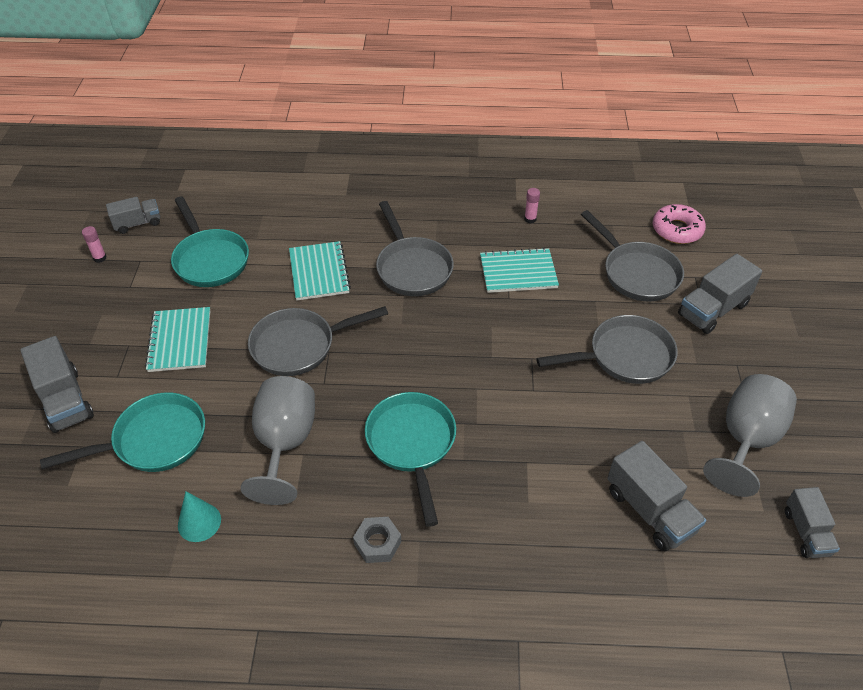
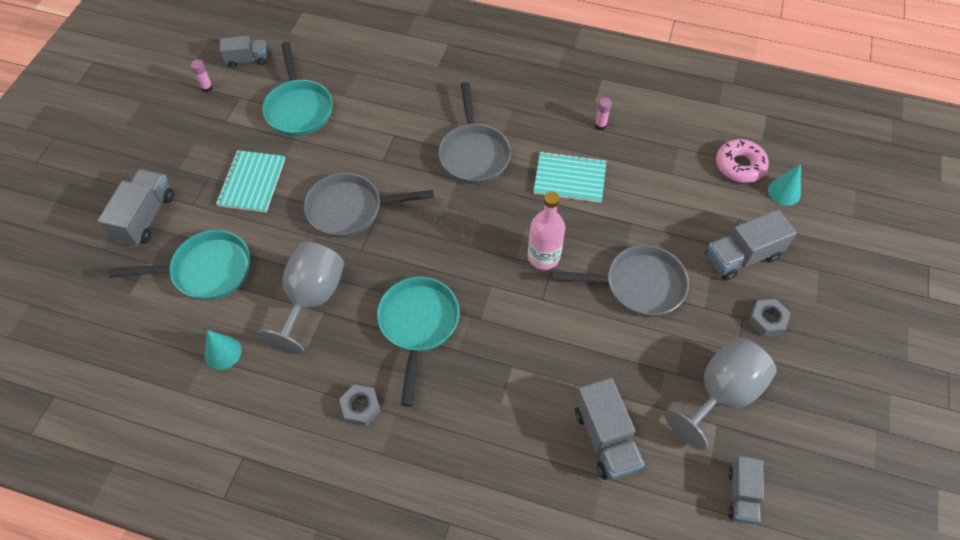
camera: 15 degrees right, 10 degrees up
grey truck [20,336,94,433] -> grey truck turned 150 degrees counterclockwise [98,169,174,246]
turquoise notebook [289,241,351,300] -> none
grey pan [581,210,684,301] -> none
none -> pink bottle [528,192,565,270]
none -> grey nut [749,299,791,336]
none -> turquoise cone [768,164,801,206]

